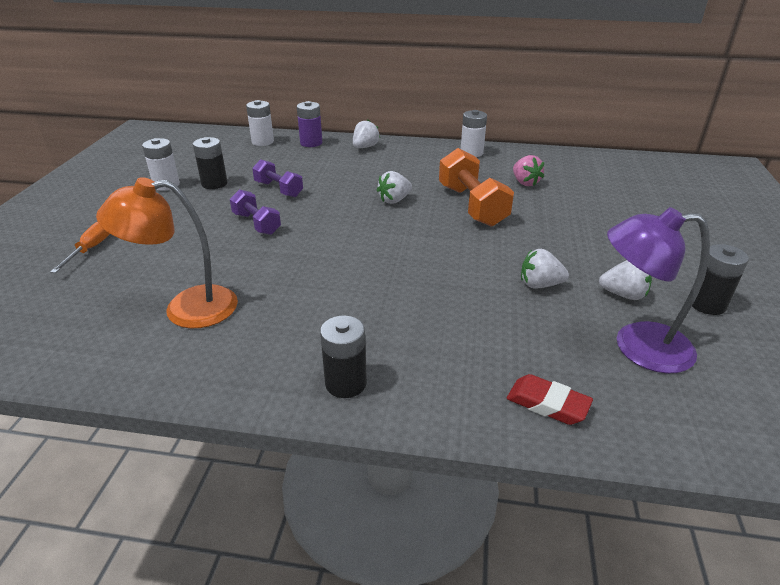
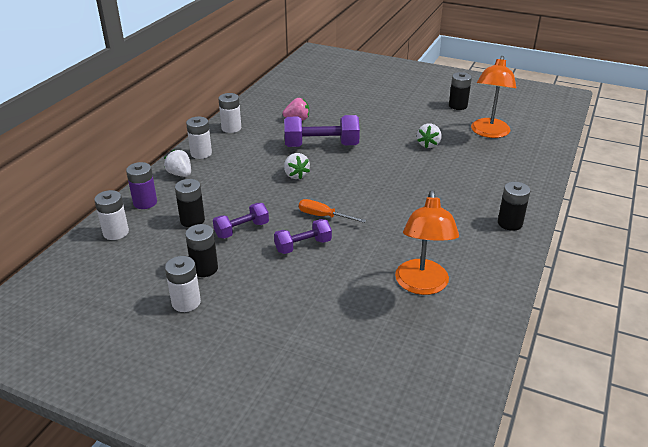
camera: 75 degrees left, 0 degrees up
orange screwdriver [50,222,110,273] -> orange screwdriver moved to [299,199,366,223]
orange dumbbell [439,148,514,227] -> purple dumbbell [284,115,360,147]
red eraser [507,374,593,425] -> none
white strawberry [599,260,652,300] -> none
purple lamp [607,207,710,374] -> orange lamp [471,56,516,138]
none -> black battery [175,179,205,228]
none -> white battery [186,117,212,159]

